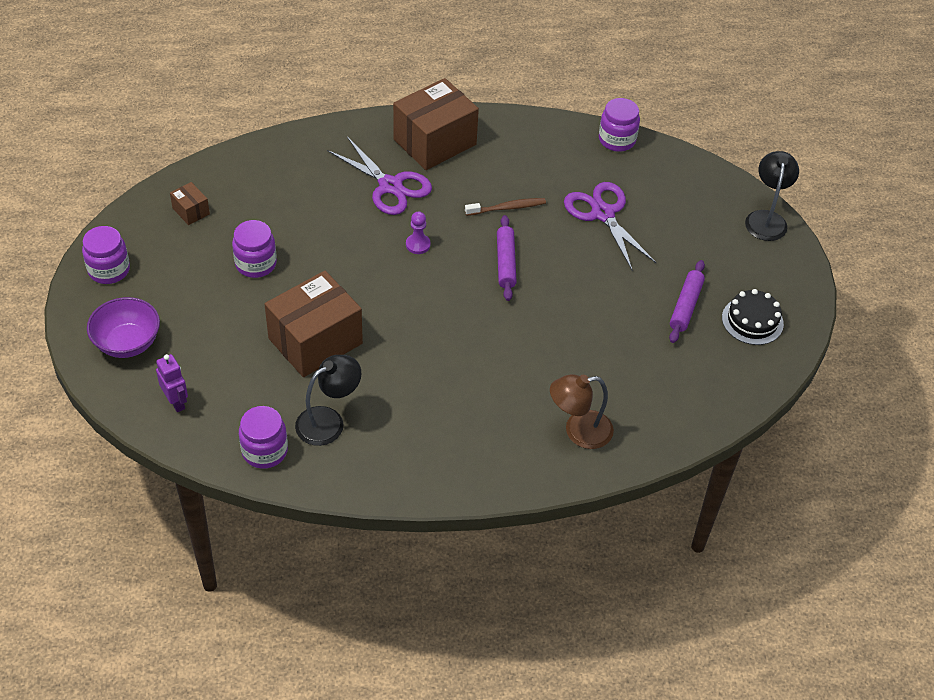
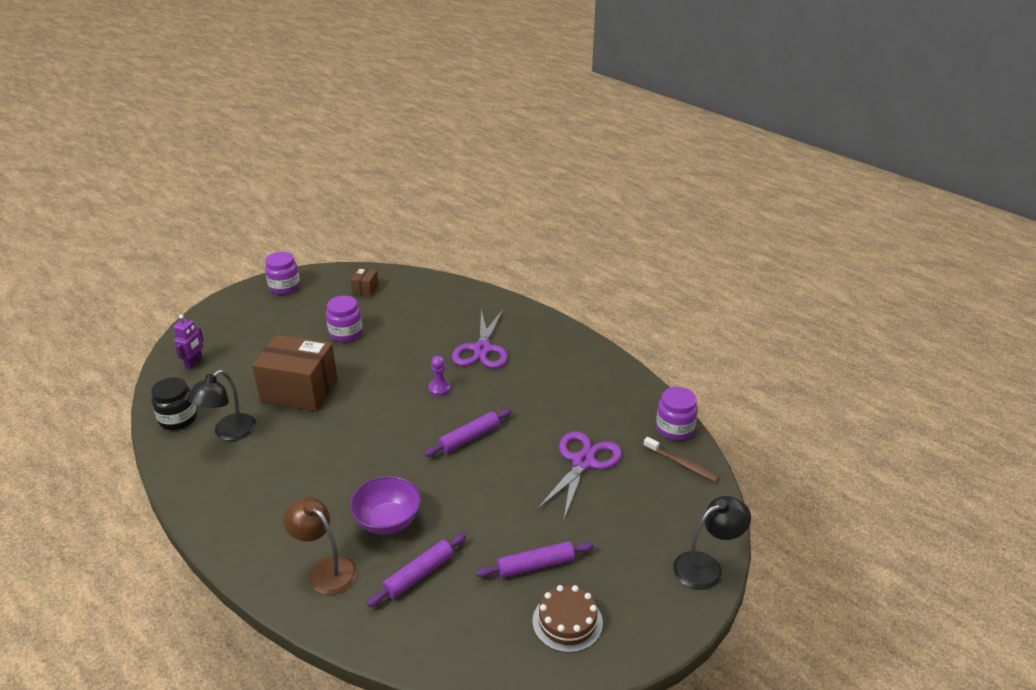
camera: 55 degrees right, 15 degrees down
purple bowl [87,297,160,358] -> purple bowl moved to [350,476,421,535]
purple jar [239,406,288,469] -> black jar [151,377,197,430]
black lamp [295,355,361,446] -> black lamp turned 105 degrees clockwise [187,370,256,441]
brown box [393,78,479,170] -> none
brown toothbrush [465,198,546,216] -> brown toothbrush moved to [643,437,719,482]
black cake [722,289,784,345] -> brown cake [533,585,603,653]
none -> purple rolling pin [367,533,466,607]

